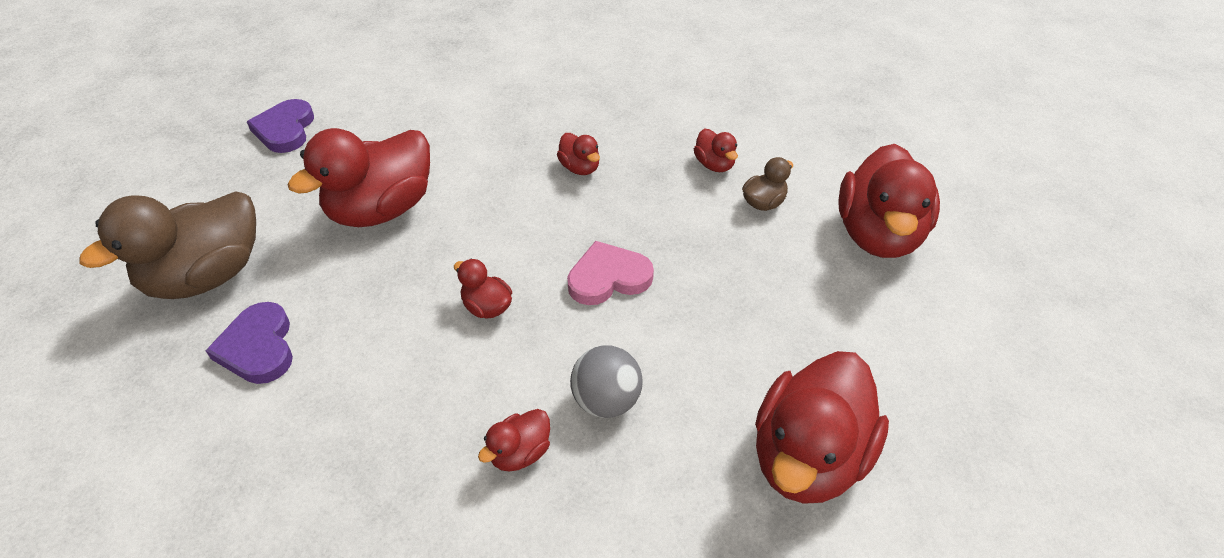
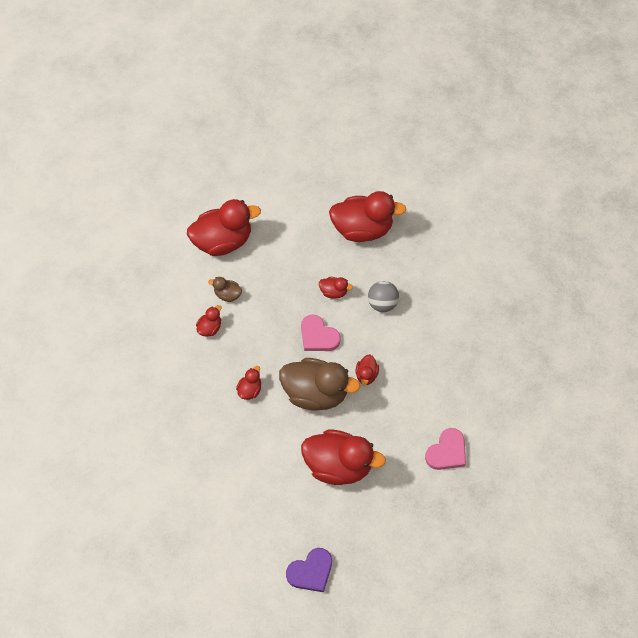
camera: 120 degrees left, 15 degrees up
brown duck [79,191,256,299] -> brown duck moved to [279,358,360,411]
purple heart [205,302,293,384] -> pink heart [425,428,466,470]
red duck [478,409,550,472] -> red duck moved to [319,277,353,298]

